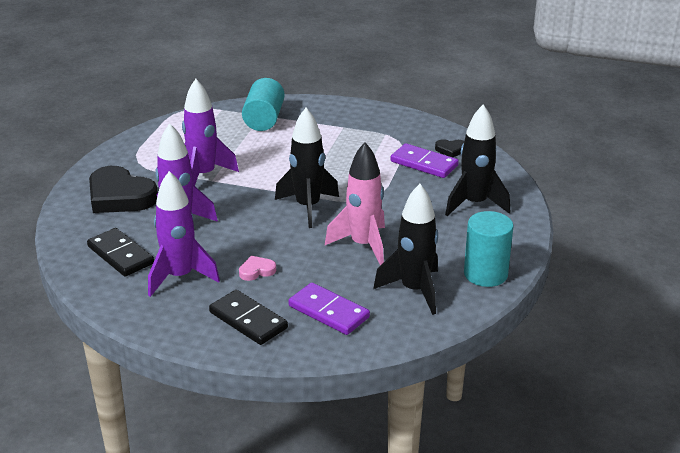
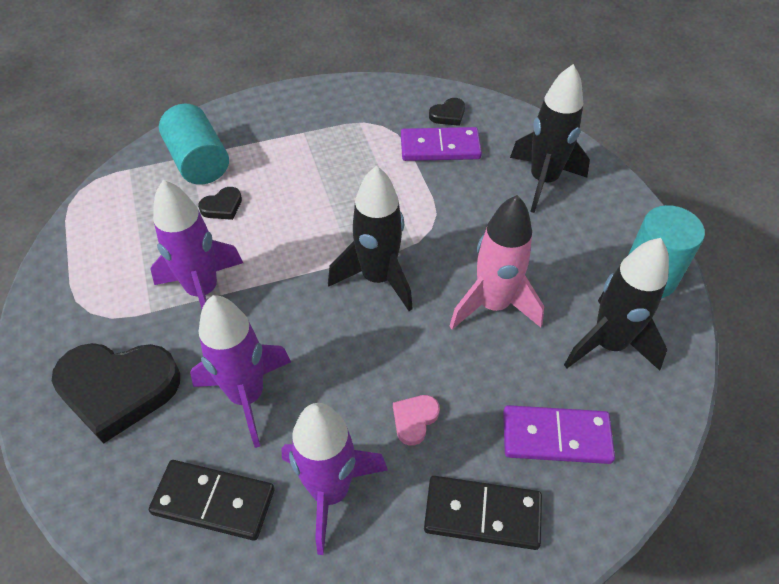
camera: 35 degrees left, 20 degrees up
none -> black heart [198,187,242,220]

